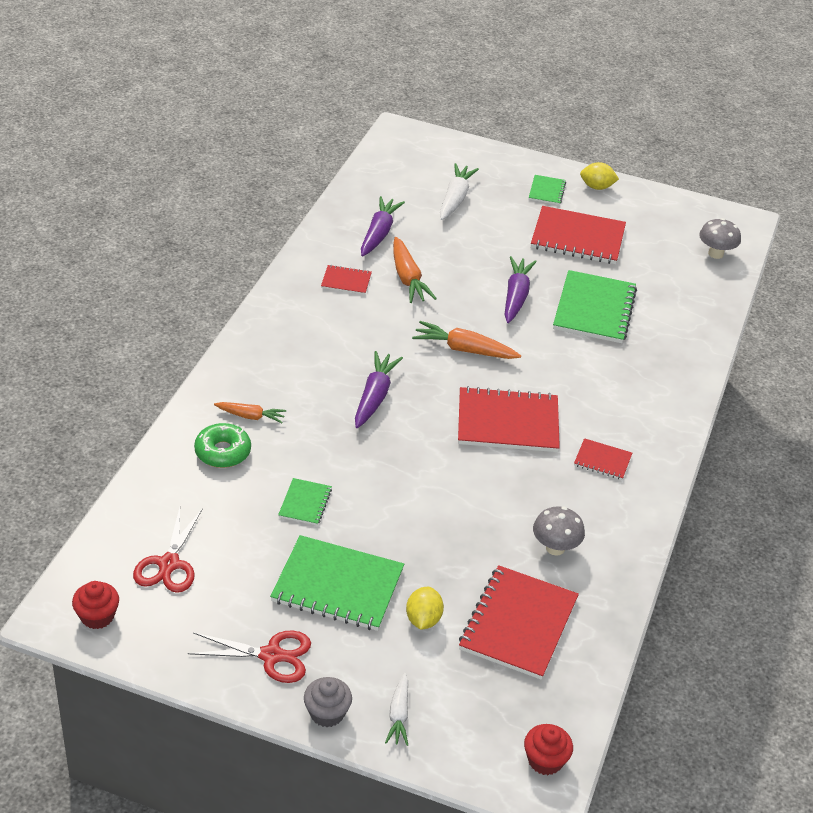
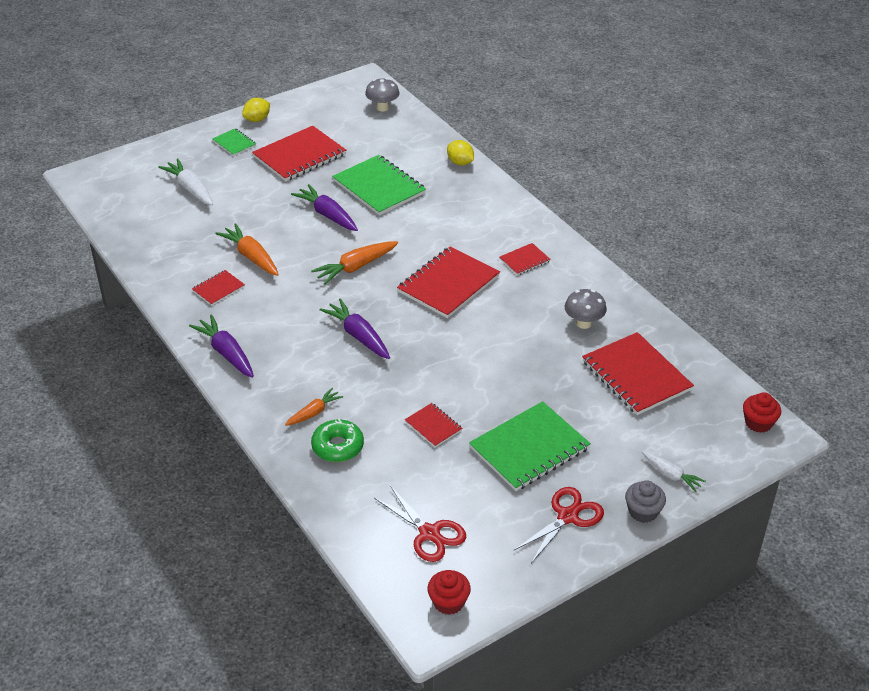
camera: 50 degrees left, 0 degrees up
green notebook [278,478,332,525] -> red notebook [405,403,463,447]
purple carrot [361,196,405,256] -> purple carrot moved to [189,314,254,378]
orange carrot [393,237,437,303] -> orange carrot turned 150 degrees counterclockwise [215,223,279,276]
yellow lemon [406,587,444,630] -> yellow lemon moved to [447,140,474,165]

